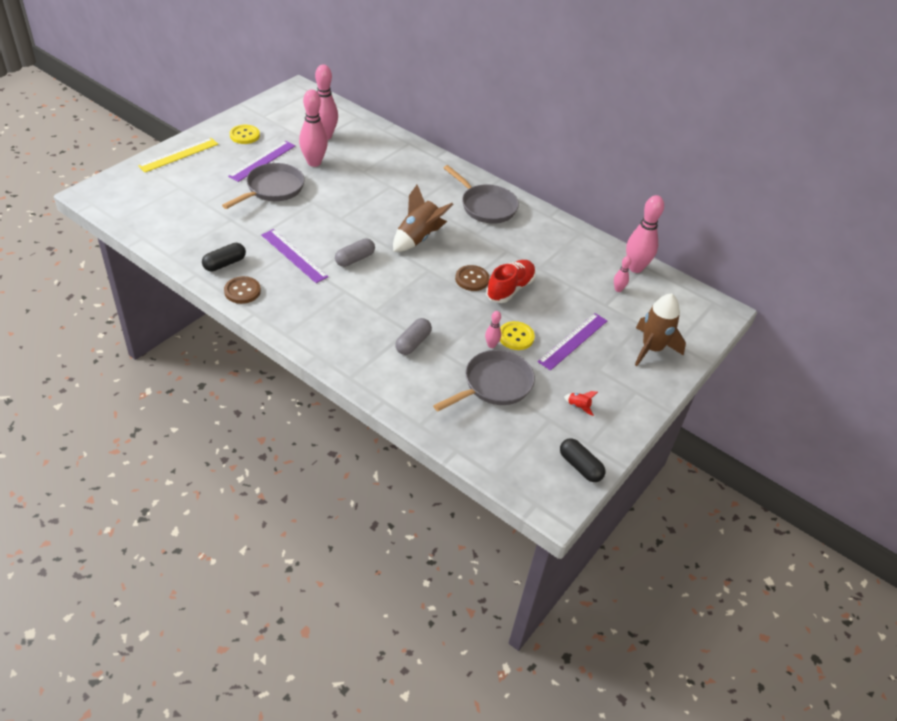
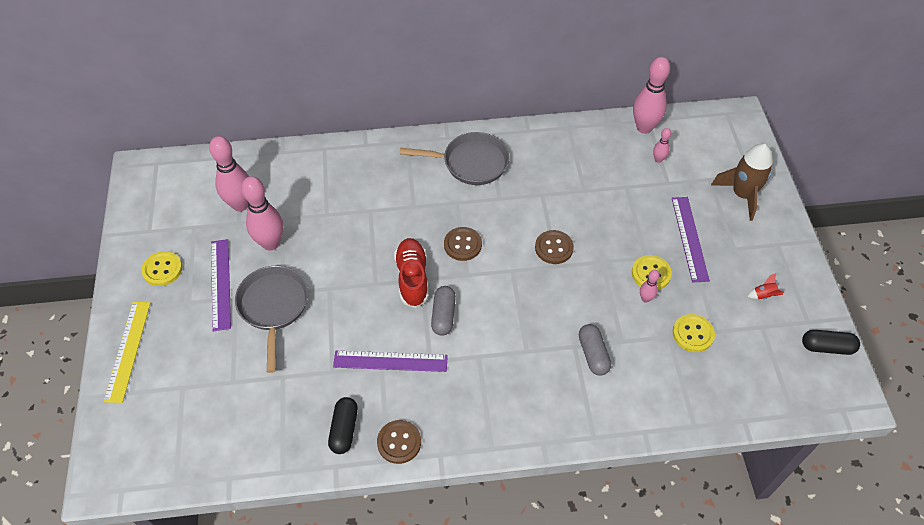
camera: 40 degrees left, 10 degrees up
brown rocket [393,185,454,252] -> brown button [444,227,482,261]
grey pan [433,350,535,411] -> yellow button [673,314,715,352]
red shoe [486,260,536,303] -> red shoe moved to [394,238,429,308]

